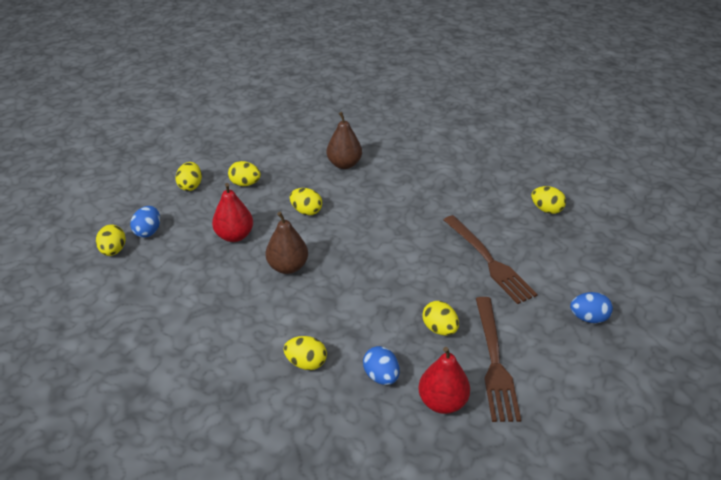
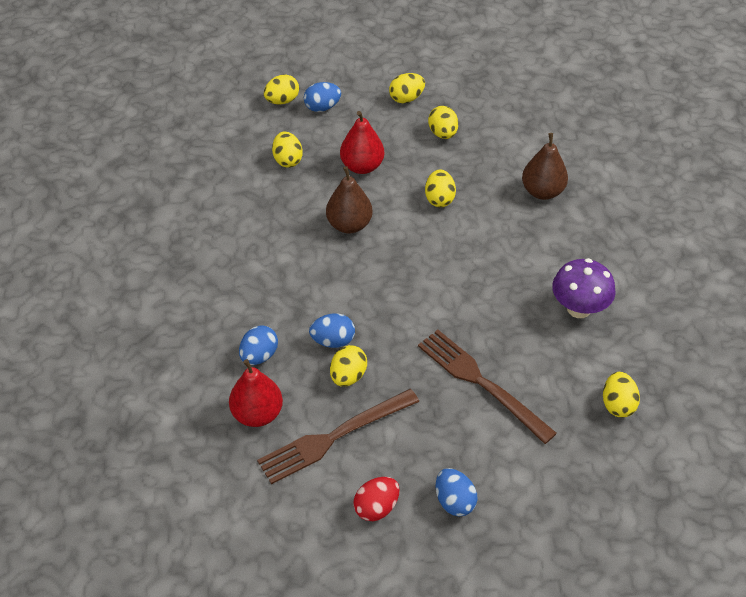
camera: 60 degrees right, 10 degrees up
yellow egg [283,336,327,370] -> yellow egg moved to [272,132,303,168]
brown fork [444,215,538,304] -> brown fork turned 105 degrees clockwise [418,329,557,444]
none -> blue egg [309,313,355,348]
none -> red egg [353,477,400,521]
none -> purple mushroom [552,258,616,318]

